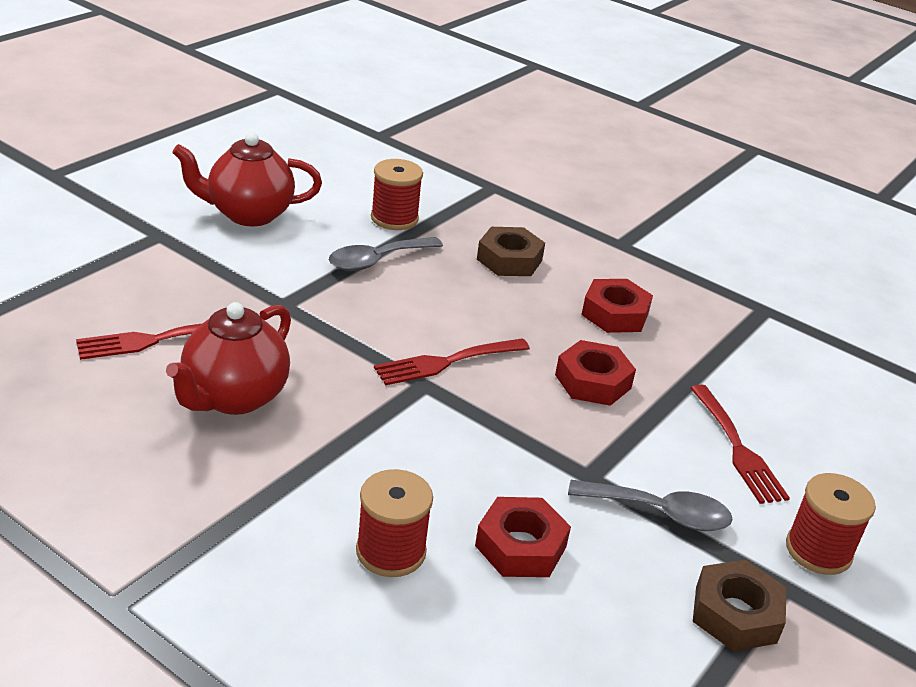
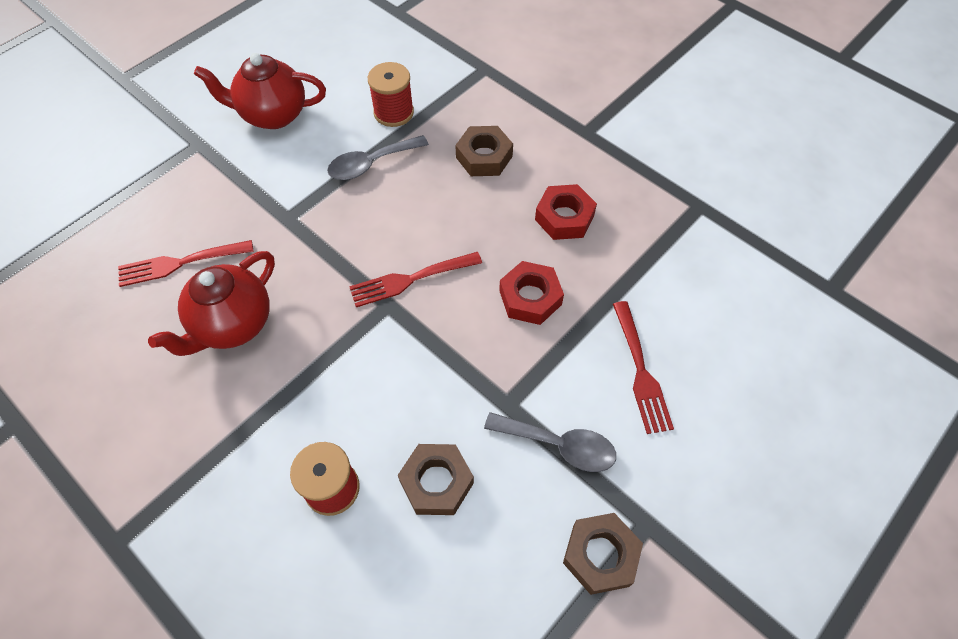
camera: 10 degrees right, 25 degrees up
red nut [475,497,571,577] -> brown nut [398,444,474,515]
red spool [786,473,876,575] -> none

